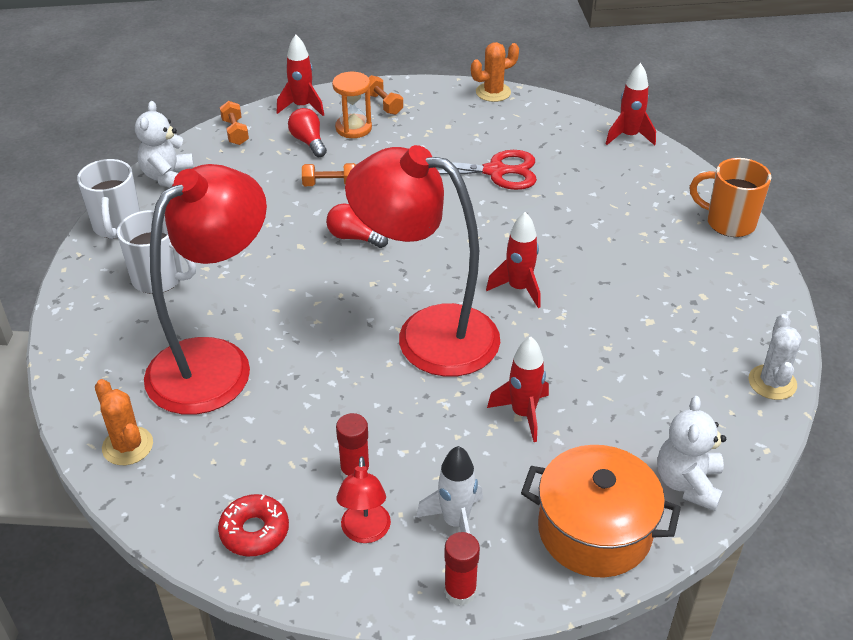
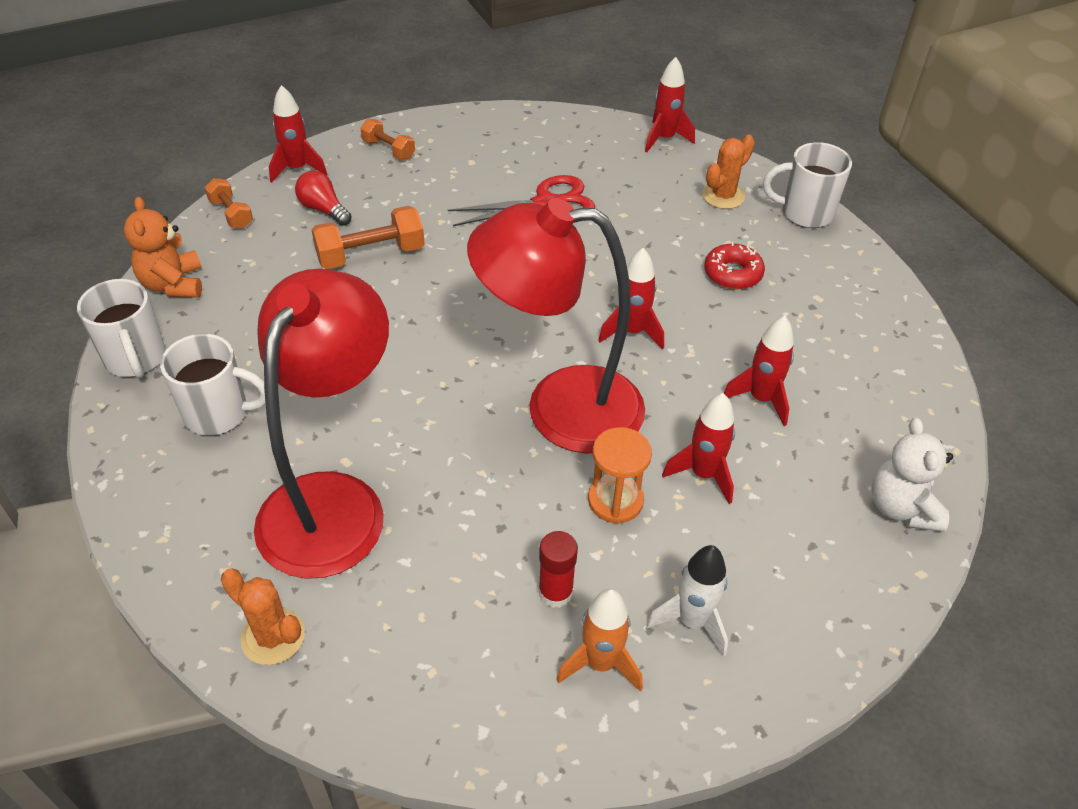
camera: 20 degrees left, 5 degrees up
white teddy bear [135,101,194,187] -> orange teddy bear [124,197,202,298]
red donut [218,494,289,556] -> red donut moved to [704,242,765,290]
orange dumbbell [302,163,356,186] -> orange dumbbell [312,206,425,269], size x1.65
red light bulb [326,203,388,248] -> none
orange hourglass [332,72,372,138] -> orange hourglass moved to [588,427,652,523]
red lamp [336,456,391,543] -> orange rocket [557,589,643,692]
red glue stick [444,532,480,606] -> none
orange cactus [471,42,519,102] -> orange cactus moved to [702,134,755,209]
orange pot [521,445,681,578] -> none
orange mug [690,158,771,237] -> white mug [763,142,852,228]
white cactus [749,314,802,400] -> none
none -> red rocket [724,316,794,426]

